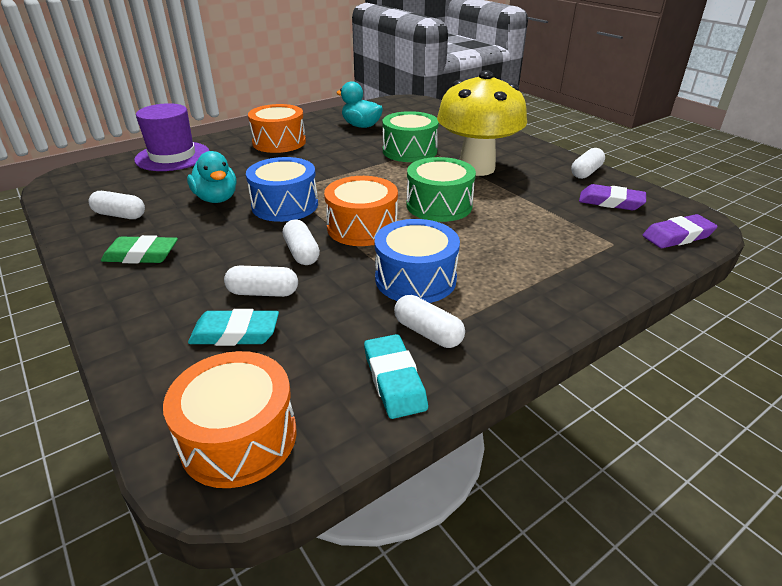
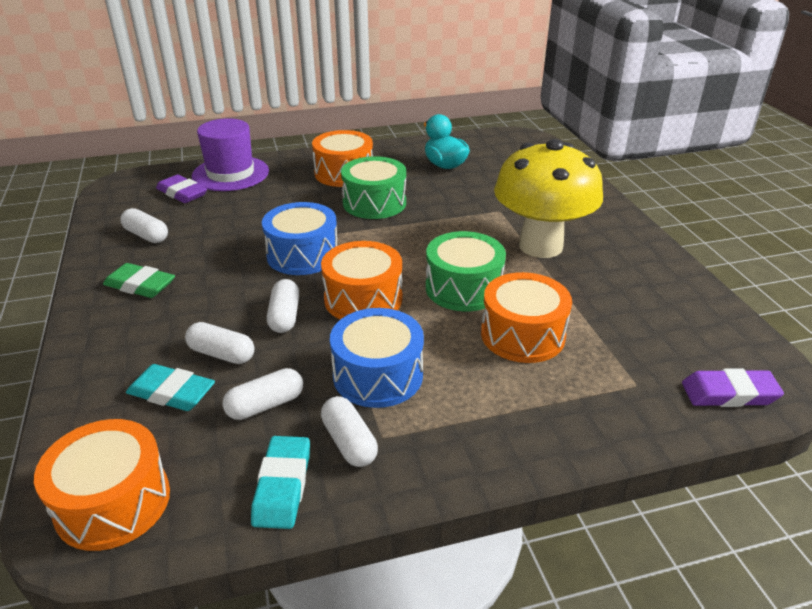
camera: 20 degrees right, 0 degrees up
turquoise duck [187,151,237,203] -> none
green drum [382,111,439,162] -> green drum moved to [341,156,406,219]
white capsule [571,148,605,179] -> white capsule moved to [222,368,303,420]
purple eraser [579,184,646,210] -> purple eraser moved to [156,175,207,203]
none -> orange drum [481,272,572,363]

